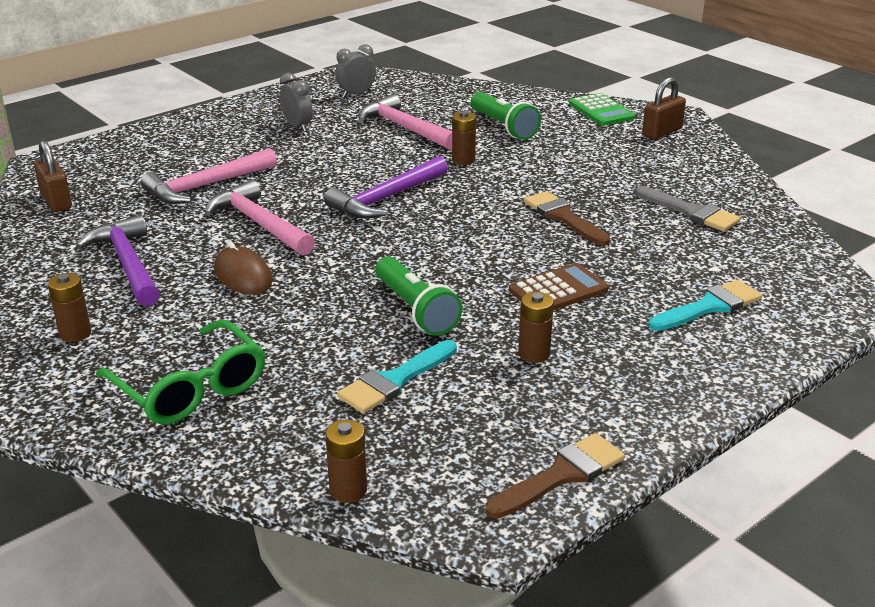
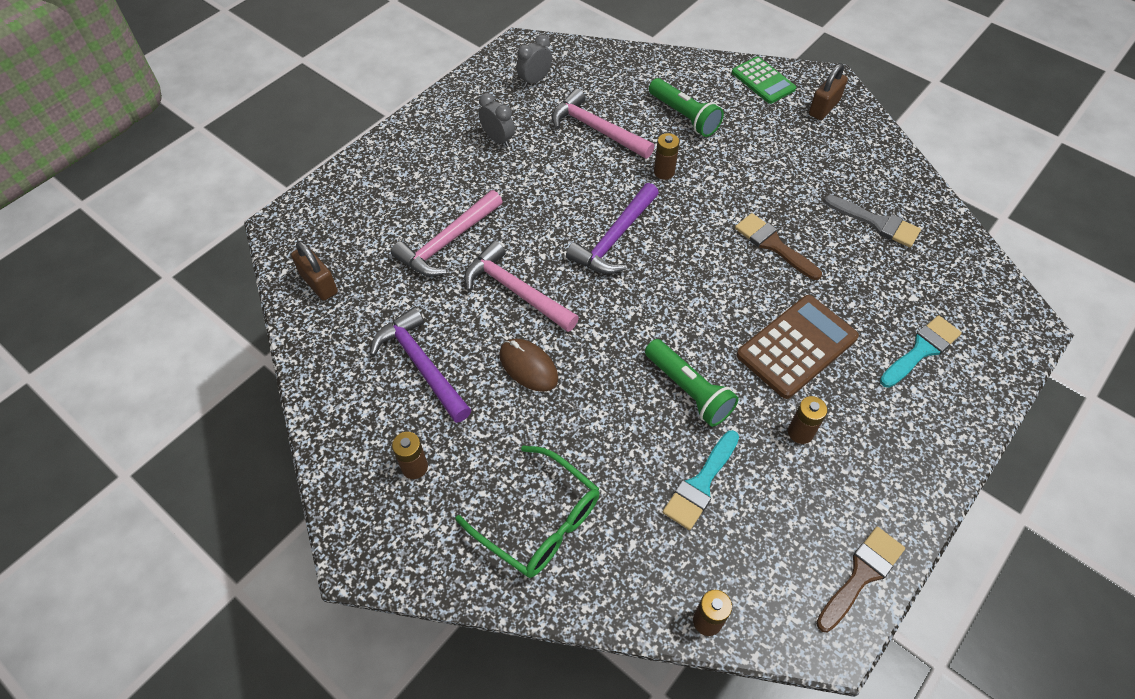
camera: 10 degrees left, 25 degrees up
brown calculator [509,263,609,310] -> brown calculator [736,295,859,399], size x1.50

